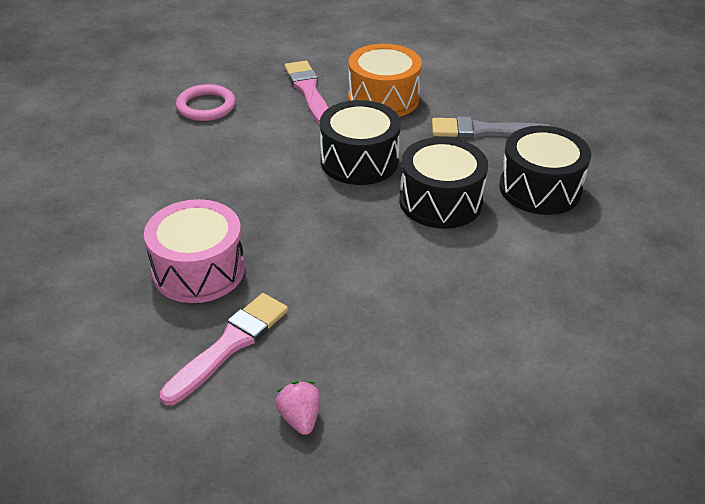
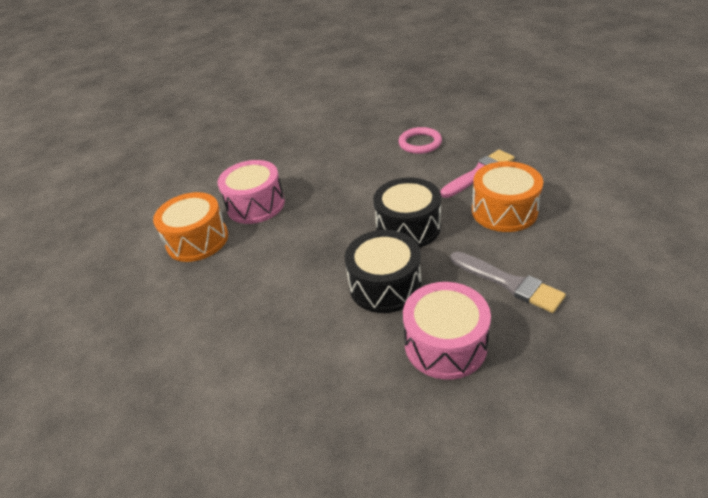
camera: 75 degrees right, 0 degrees up
pink brush [160,293,288,405] -> orange drum [153,192,228,262]
pink strawberry [275,381,320,435] -> none
grey brush [432,116,550,139] -> grey brush turned 150 degrees clockwise [451,252,566,313]
black drum [499,126,591,215] -> pink drum [403,282,491,380]

